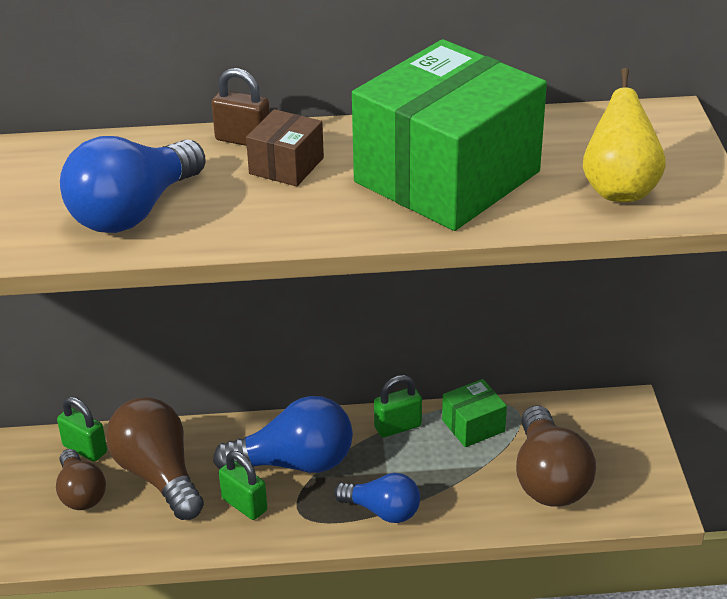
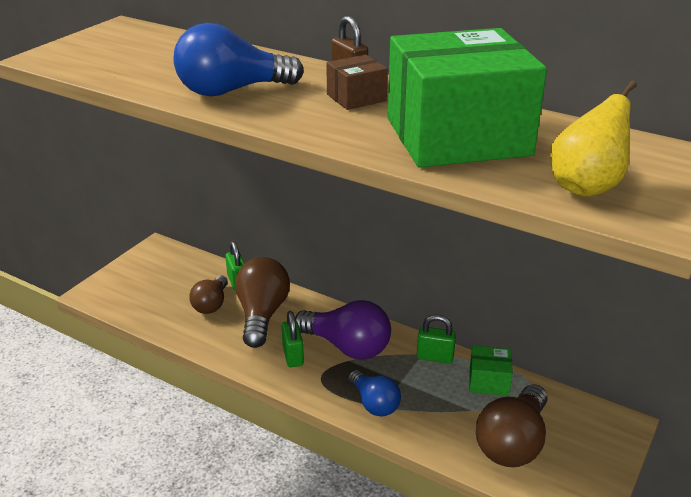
camera: 35 degrees right, 5 degrees down
blue light bulb [213,396,353,473] -> purple light bulb [295,300,391,360]

